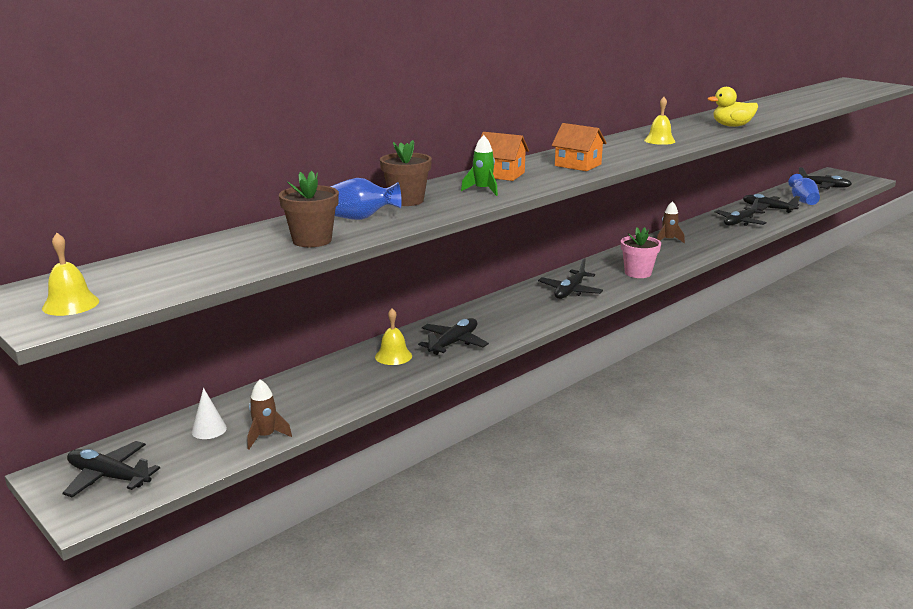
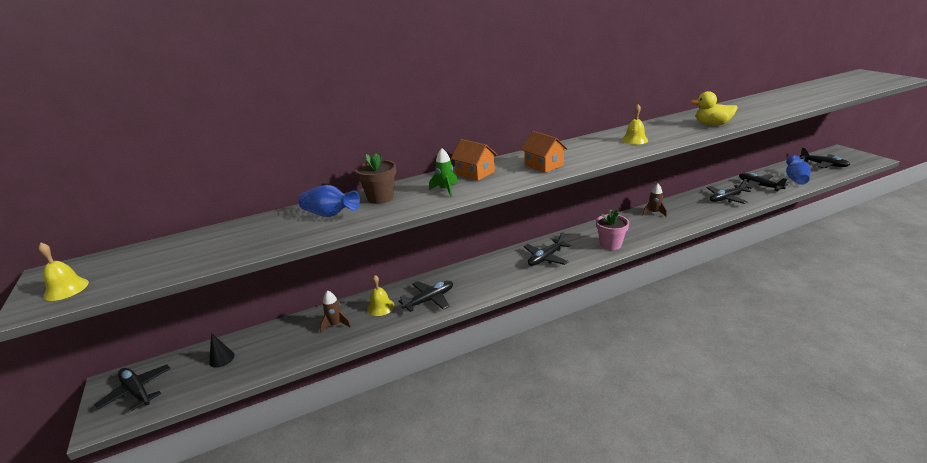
camera: 20 degrees right, 5 degrees up
white cone [191,388,227,439] -> black cone [209,333,235,368]
brown rocket [247,379,292,449] -> brown rocket moved to [320,290,351,334]
brown flower pot [279,171,339,247] -> none

